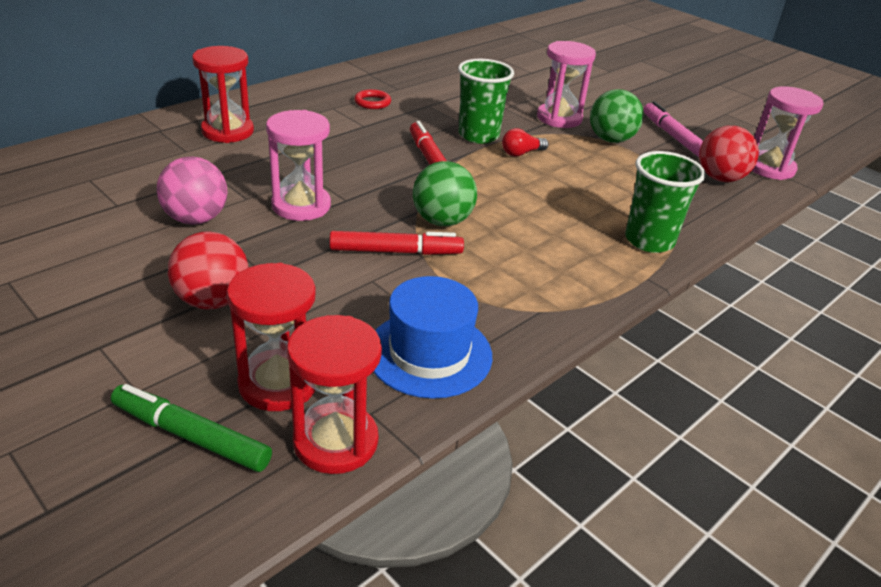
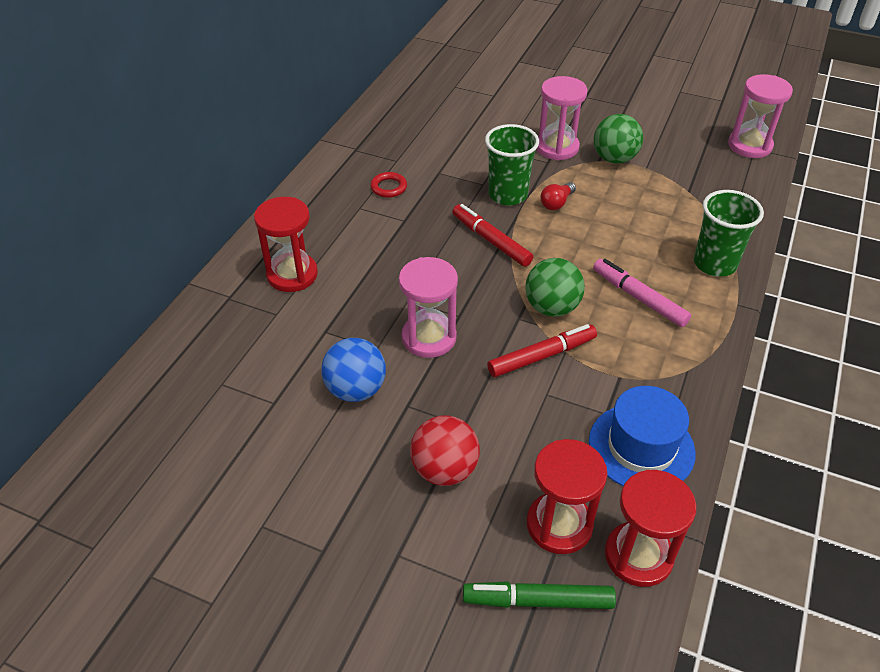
camera: 20 degrees left, 10 degrees up
pink ball [157,156,228,225] -> blue ball [321,338,386,402]
pink marker [643,101,703,157] -> pink marker moved to [593,259,691,327]
red ball [699,126,759,182] -> none

